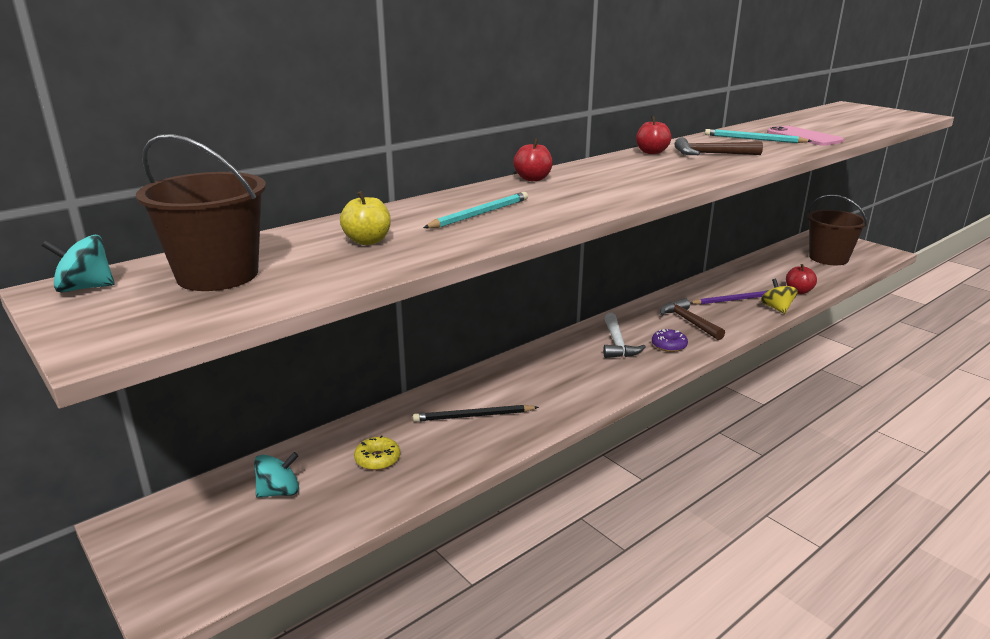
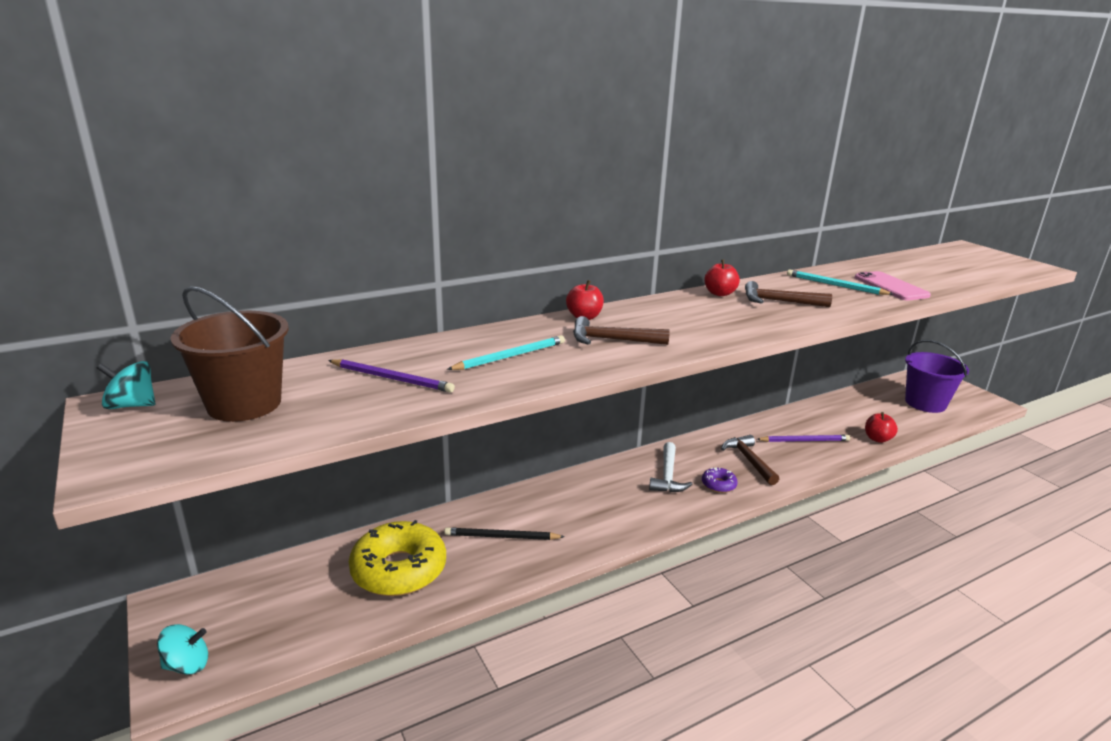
camera: 10 degrees right, 0 degrees up
turquoise spinning top [254,452,299,498] -> turquoise spinning top moved to [157,624,208,675]
yellow apple [340,191,391,245] -> purple pencil [328,359,455,393]
yellow donut [354,435,400,470] -> yellow donut [349,520,446,596], size x2.24
yellow spinning top [761,279,798,314] -> none
brown bucket [807,194,868,265] -> purple bucket [905,340,969,413]
none -> brown hammer [573,316,670,345]

